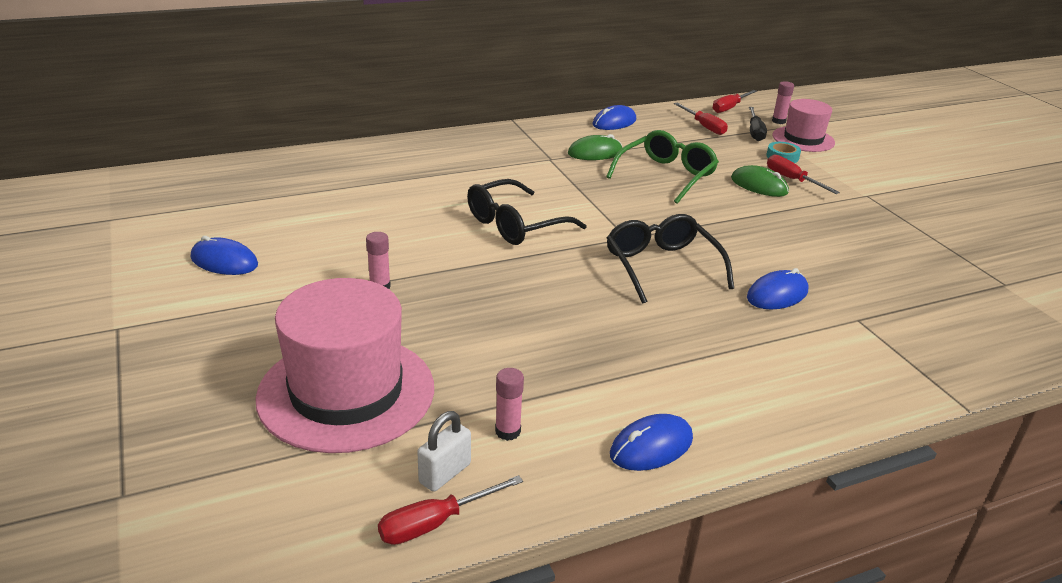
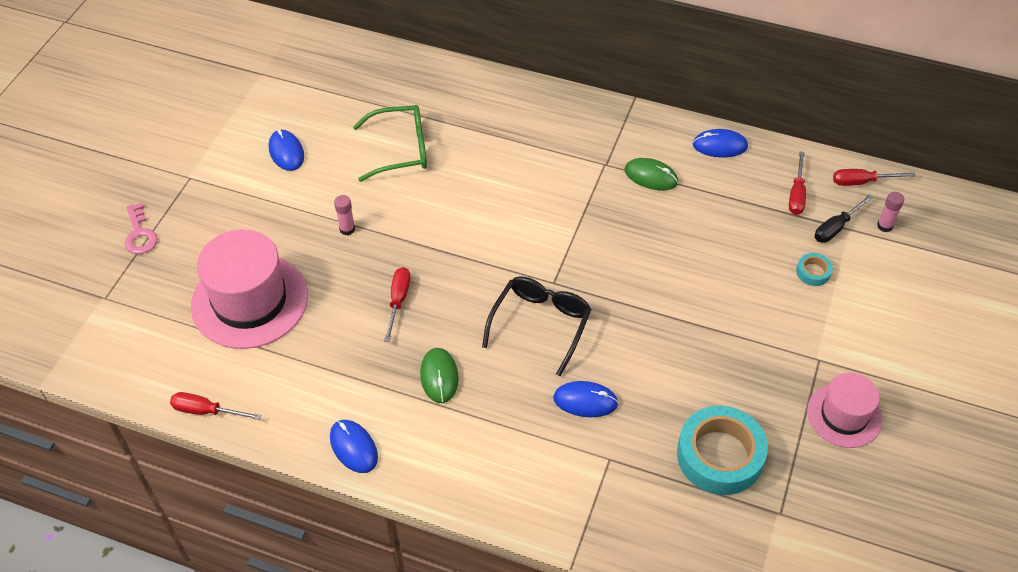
camera: 45 degrees right, 20 degrees up
white padlock [417,411,471,491] -> none
black glasses [467,179,587,245] -> none
pink glue stick [495,368,524,441] -> none
green glasses [606,130,719,204] -> green glasses moved to [353,105,427,182]
blue mouse [610,414,693,471] -> blue mouse turned 45 degrees clockwise [330,420,378,473]
green mouse [731,165,789,197] -> green mouse moved to [420,348,459,403]
red screwdriver [767,155,840,194] -> red screwdriver moved to [384,267,410,342]
pink hat [772,99,835,152] -> pink hat moved to [807,373,882,448]
none -> pink key [125,203,158,254]
none -> turquoise tape [677,406,768,495]

